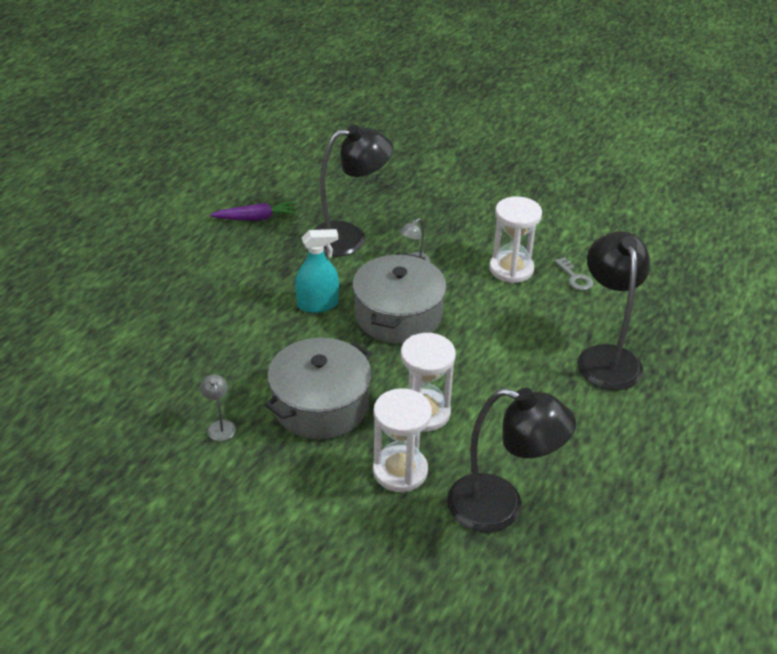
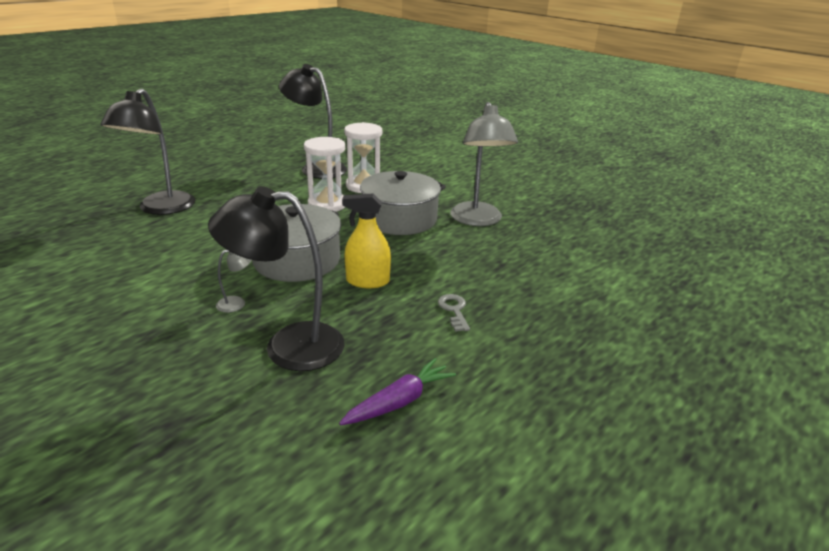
camera: 165 degrees left, 10 degrees down
grey lamp [200,374,236,441] -> grey lamp [450,102,518,226], size x2.46
purple carrot [210,201,298,221] -> purple carrot turned 135 degrees clockwise [339,358,456,425]
turquoise spray bottle [295,229,339,313] -> yellow spray bottle [342,194,391,288]
white hourglass [489,196,542,283] -> none
grey key [554,257,593,290] -> grey key moved to [438,294,470,332]

